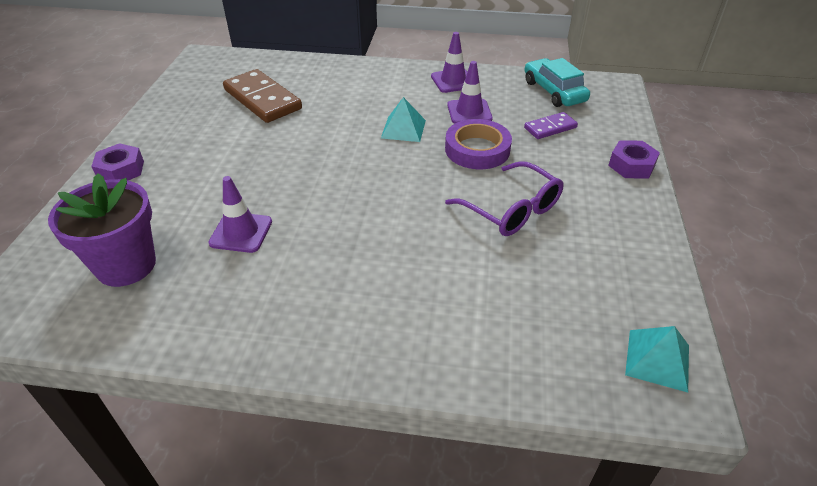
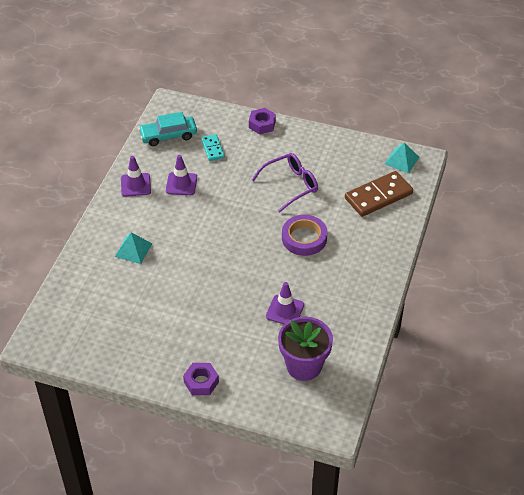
camera: 80 degrees left, 5 degrees up
brown domino [223,69,302,123] -> brown domino moved to [345,171,413,217]
turquoise pyramid [381,97,426,142] -> turquoise pyramid moved to [115,232,152,264]
purple tape [445,119,512,169] -> purple tape moved to [282,215,327,256]
purple domino [524,112,578,139] -> turquoise domino [201,134,225,161]

